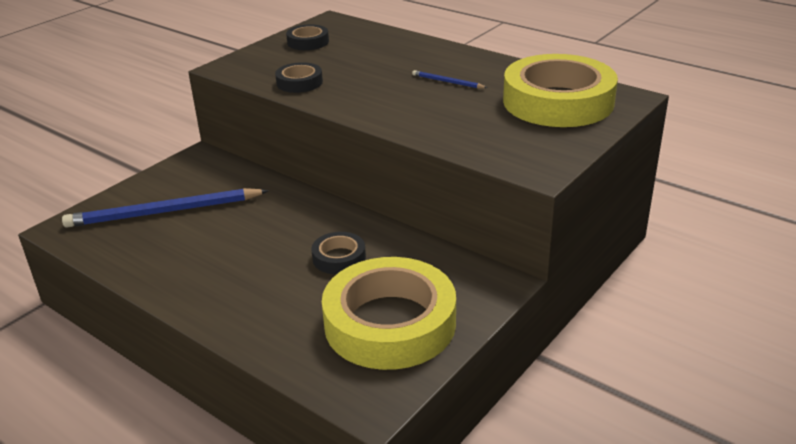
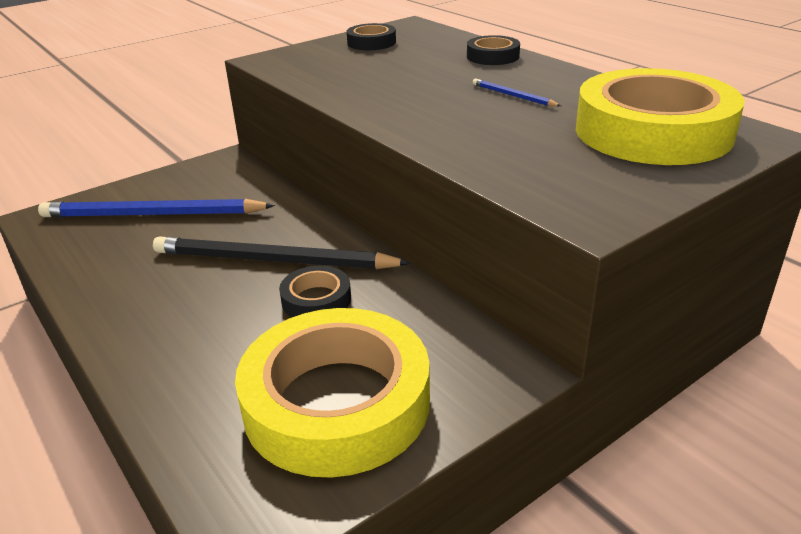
camera: 15 degrees right, 0 degrees up
black tape [275,62,323,93] -> black tape moved to [467,35,520,65]
none -> black pencil [153,236,410,269]

